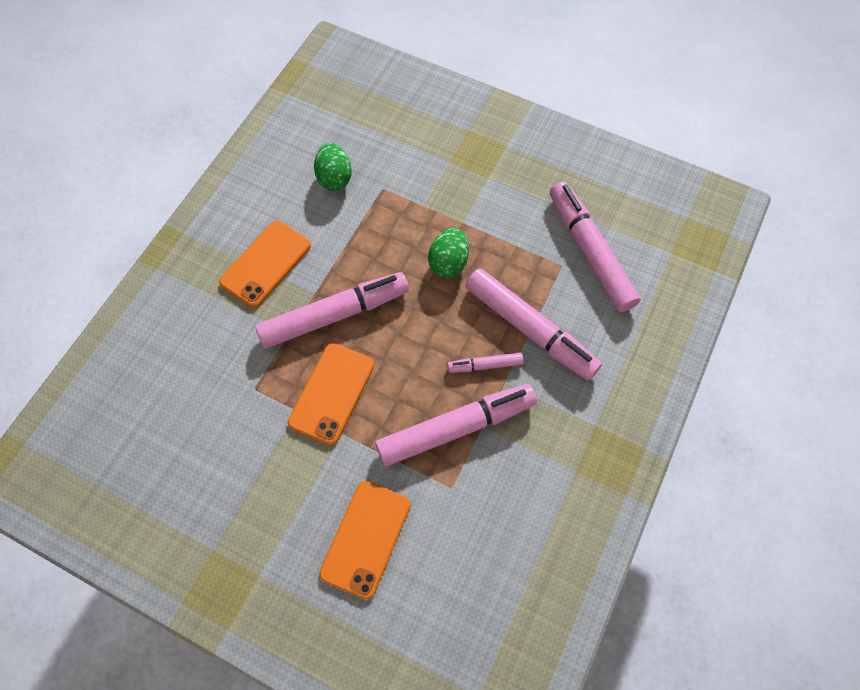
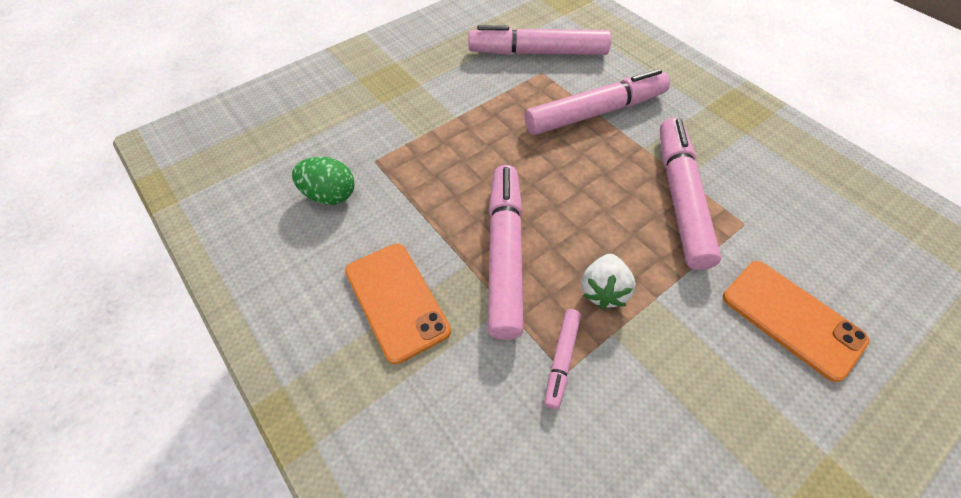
camera: 65 degrees left, 10 degrees down
orange phone [288,343,374,445] -> white strawberry [581,254,636,309]
green egg [428,228,469,278] -> none
pink marker [447,353,523,373] -> pink marker moved to [544,309,581,409]

